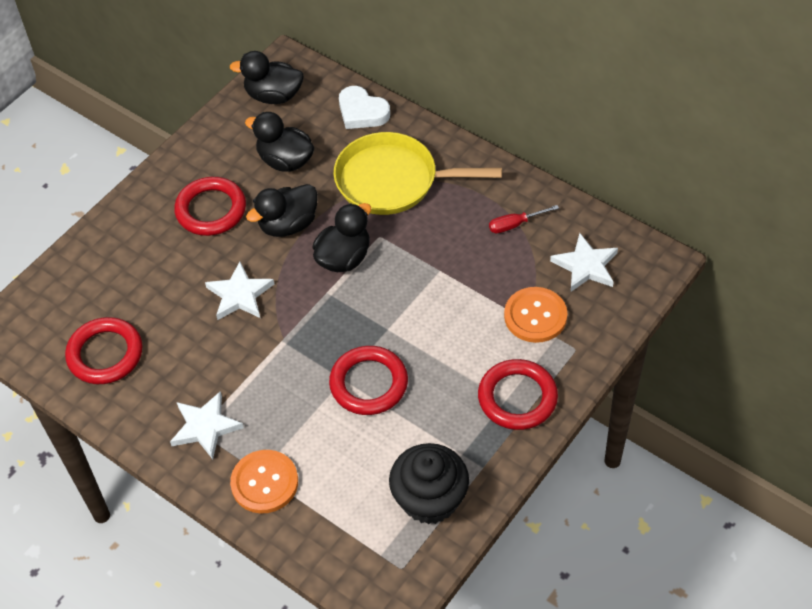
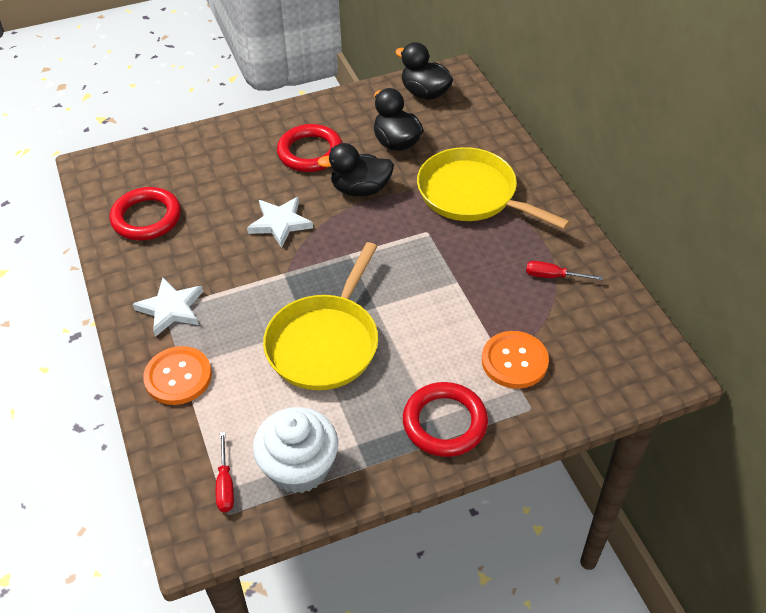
camera: 30 degrees right, 5 degrees down
black duck [312,203,371,272] -> none
red ring [329,346,408,415] -> yellow pan [263,242,378,390]
white heart [339,86,390,129] -> none
black cupcake [389,443,469,524] -> white cupcake [253,407,338,494]
white star [550,233,618,292] -> none
none -> red screwdriver [216,432,234,512]

